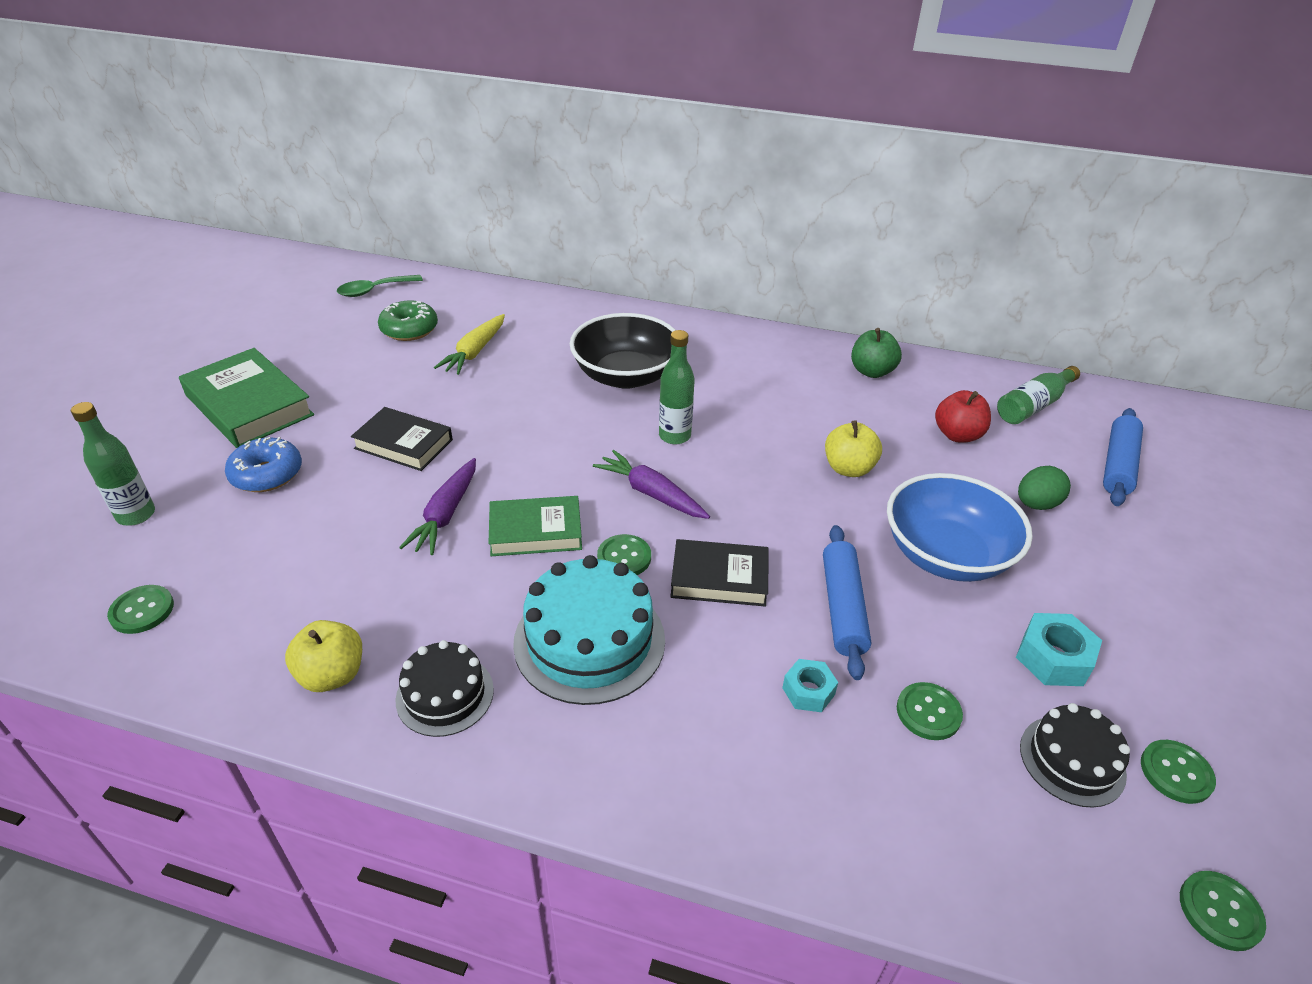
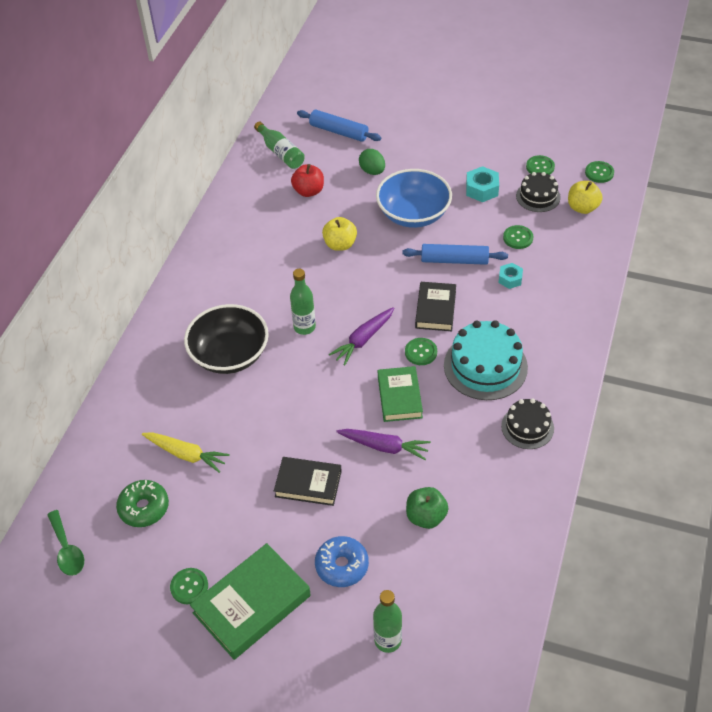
camera: 85 degrees left, 10 degrees up
green button [107,585,174,634] -> green button moved to [170,568,208,604]
yellow apple [285,620,362,692] -> yellow apple moved to [568,181,603,214]
black book [351,407,453,471] -> black book turned 75 degrees clockwise [274,457,342,506]
green apple [851,328,902,378] -> green apple moved to [406,487,449,529]

